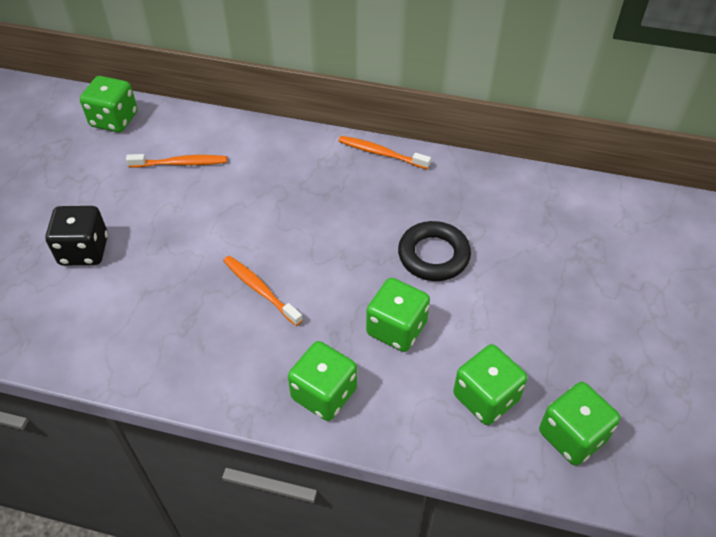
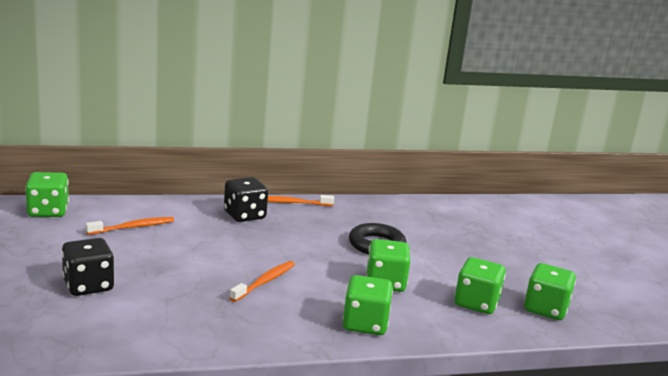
camera: 30 degrees left, 30 degrees down
orange toothbrush [223,256,303,326] -> orange toothbrush turned 105 degrees clockwise [230,261,295,302]
none -> black dice [224,177,268,222]

